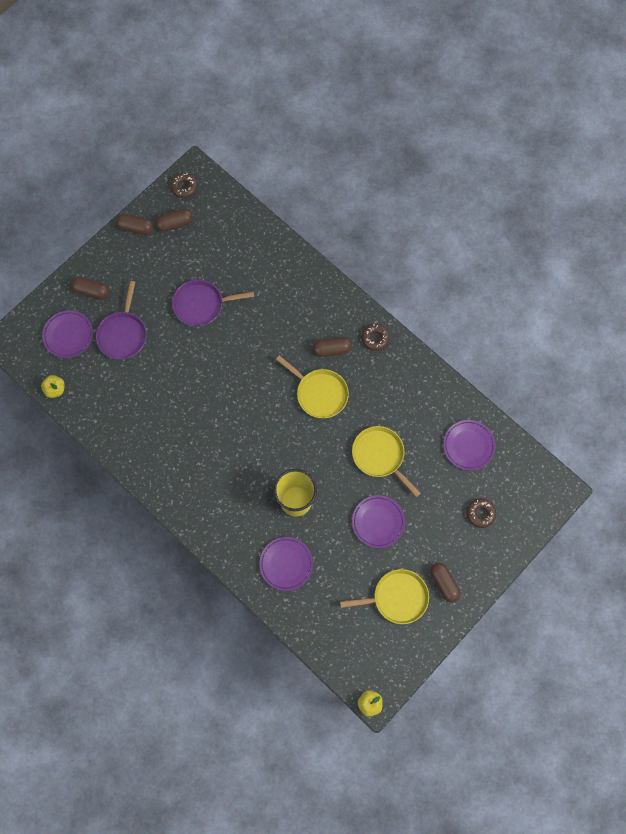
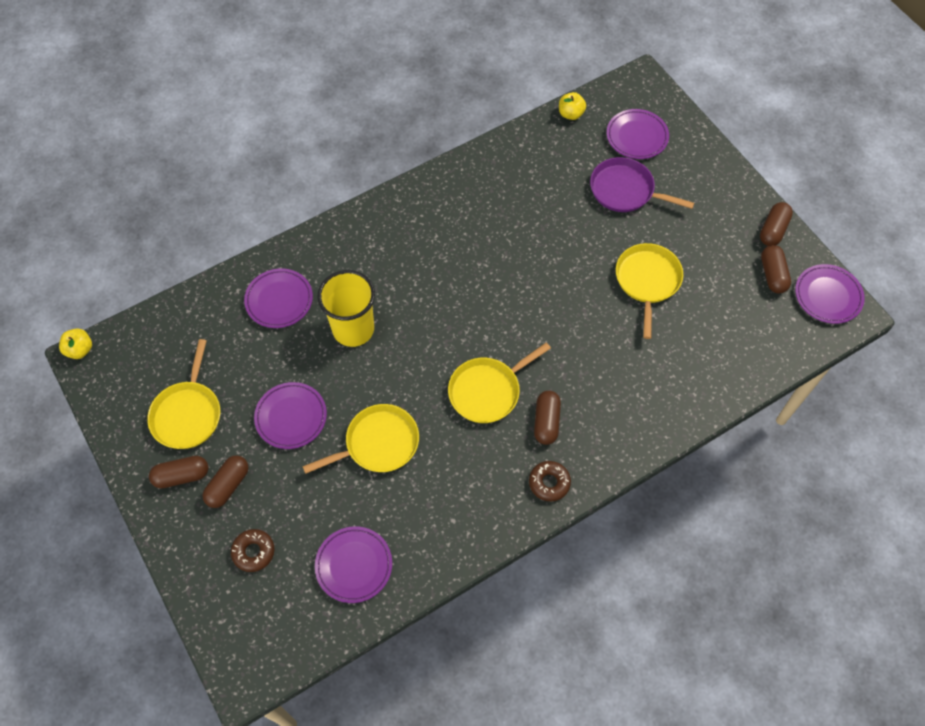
camera: 105 degrees right, 10 degrees down
brown capsule [71,277,109,300] -> brown capsule moved to [202,455,249,508]
brown donut [170,173,198,198] -> purple plate [795,264,865,324]
purple pan [172,280,254,327] -> yellow pan [616,243,683,339]

